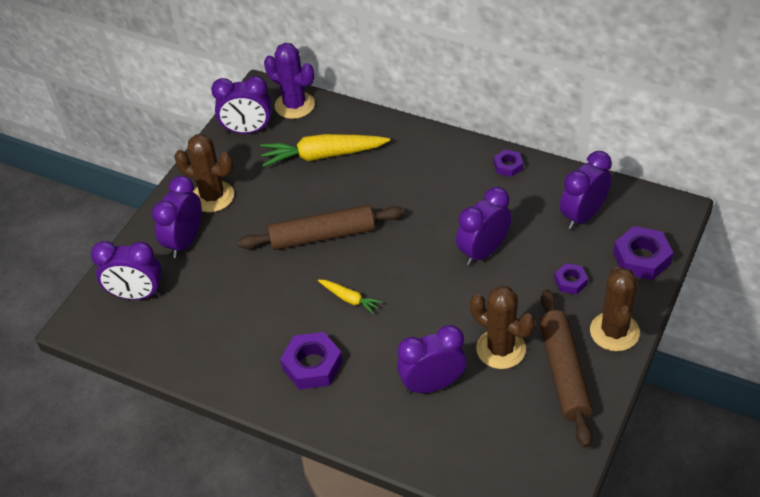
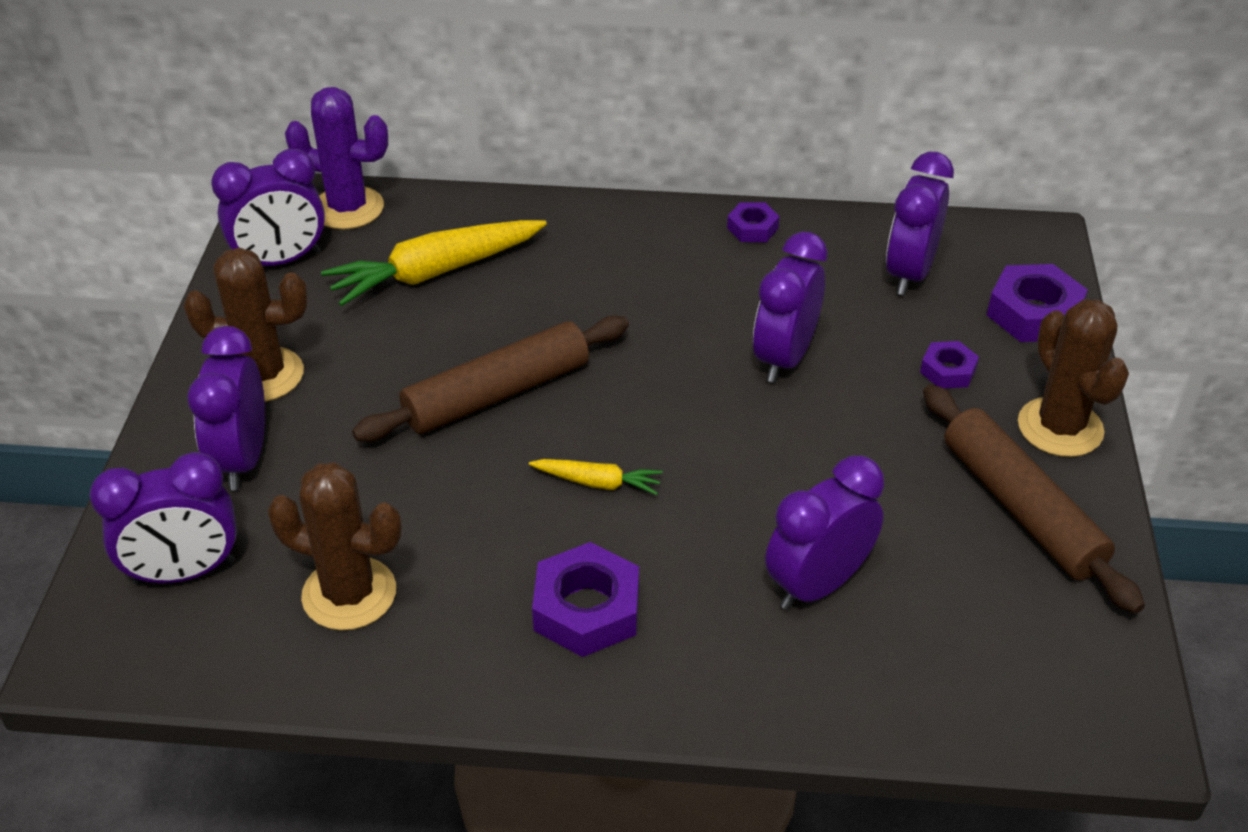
camera: 25 degrees left, 5 degrees down
brown cactus [470,286,535,369] -> brown cactus moved to [268,462,402,630]

